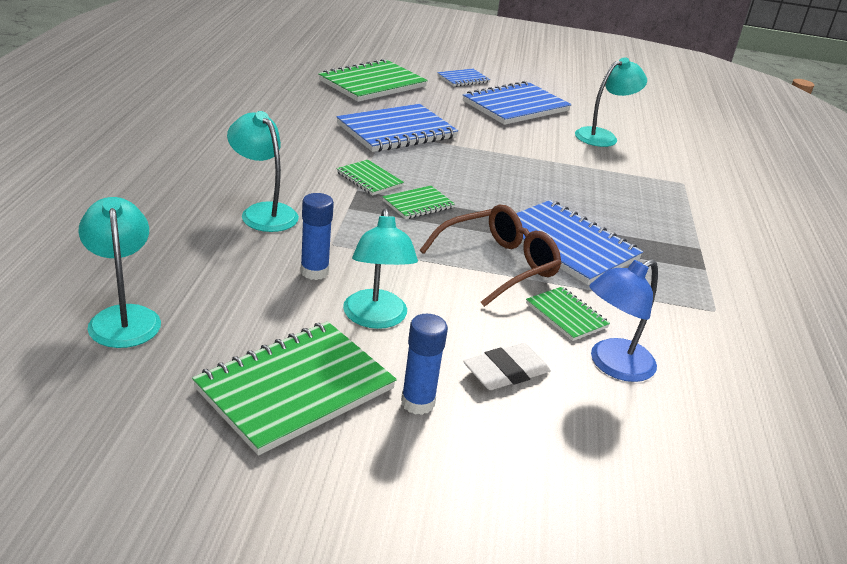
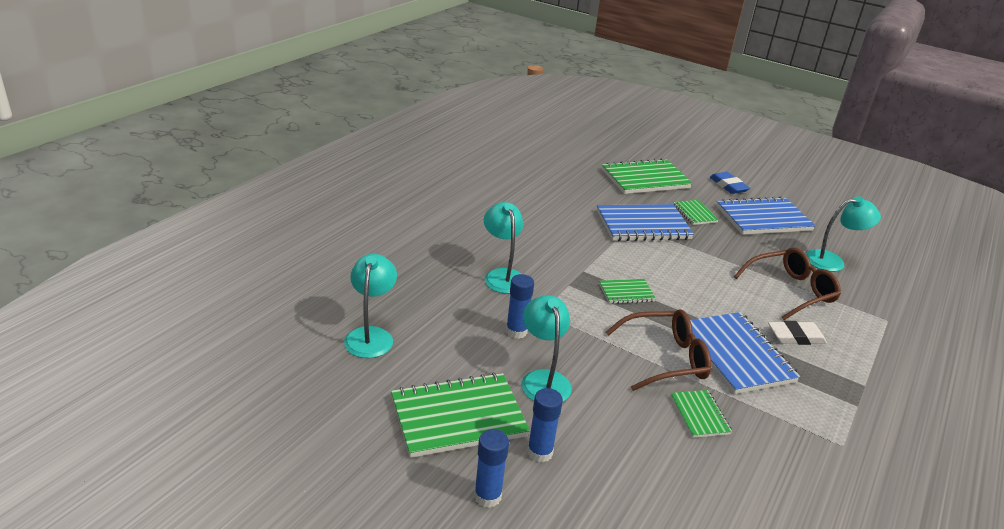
camera: 25 degrees right, 0 degrees up
green notebook [337,160,404,195] -> green notebook moved to [673,200,719,225]
turquoise lamp [343,208,418,329] -> turquoise lamp turned 150 degrees clockwise [521,295,572,402]
blue notebook [437,69,490,87] -> blue eraser [710,172,750,194]
white eraser [463,343,551,390] -> white eraser moved to [768,321,827,345]
blue lamp [589,259,658,382] -> none
none -> blue glue stick [474,429,509,508]
none -> brown glasses [734,247,841,320]

